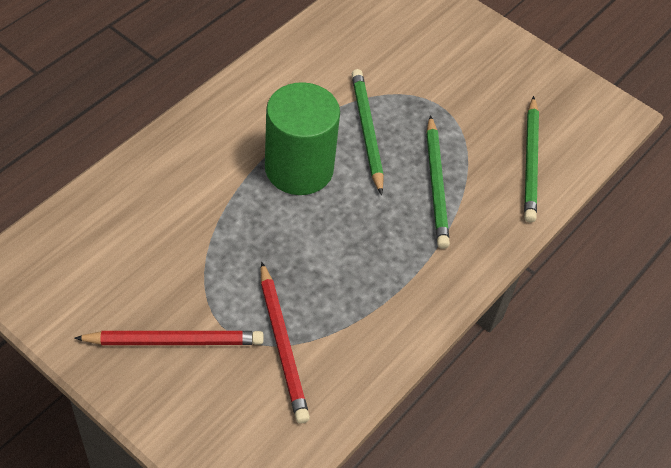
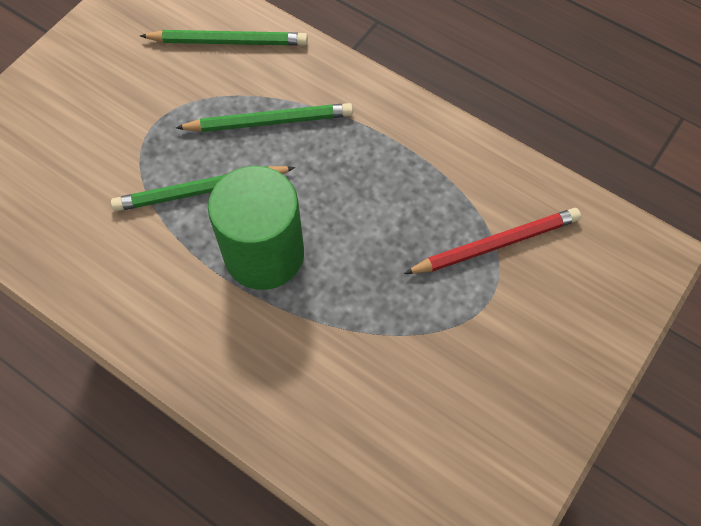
camera: 90 degrees left, 10 degrees up
red pencil [74,331,264,345] -> none

